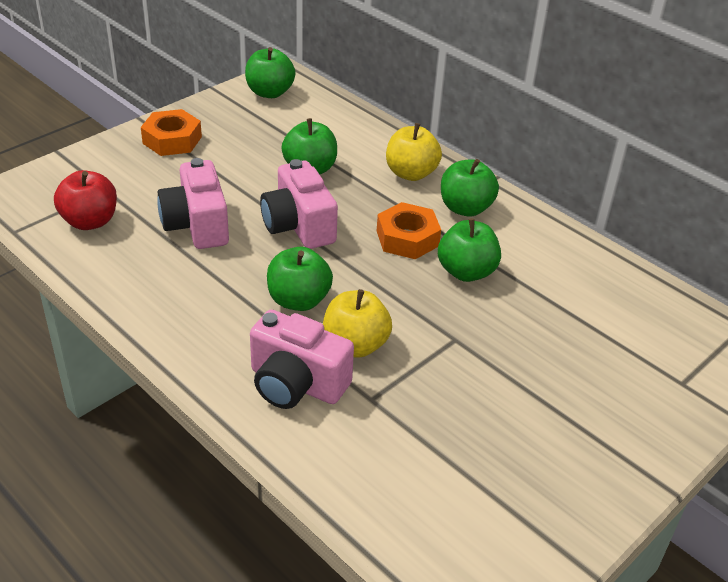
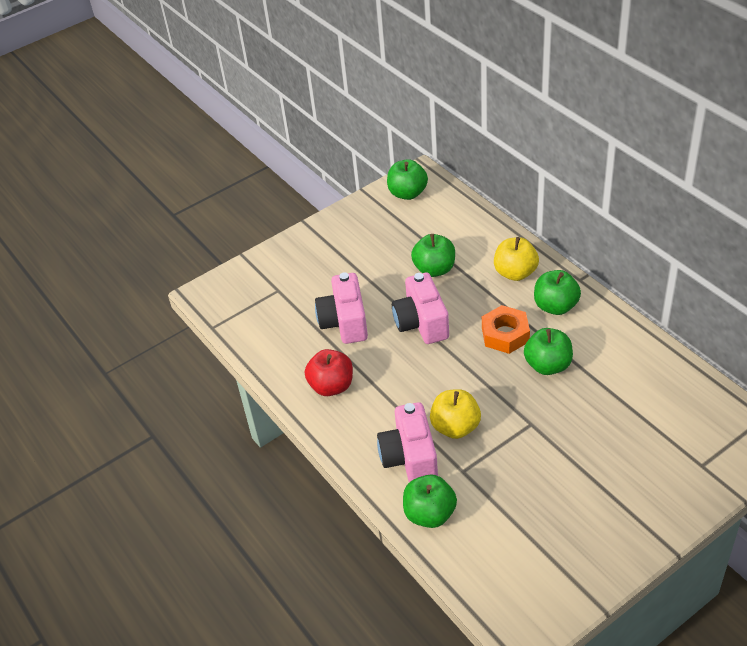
camera: 15 degrees right, 5 degrees up
red apple [54,170,117,230] -> red apple moved to [305,349,353,396]
orange nut [141,109,202,156] -> none
pink camera [250,310,354,409] -> pink camera turned 45 degrees clockwise [377,402,438,482]
green apple [267,247,333,311] -> green apple moved to [403,474,457,528]

